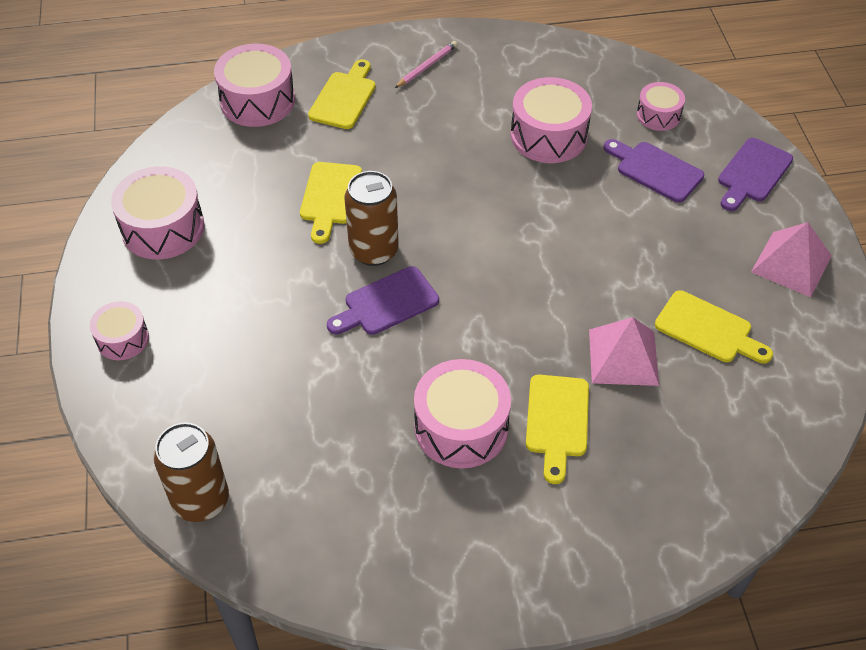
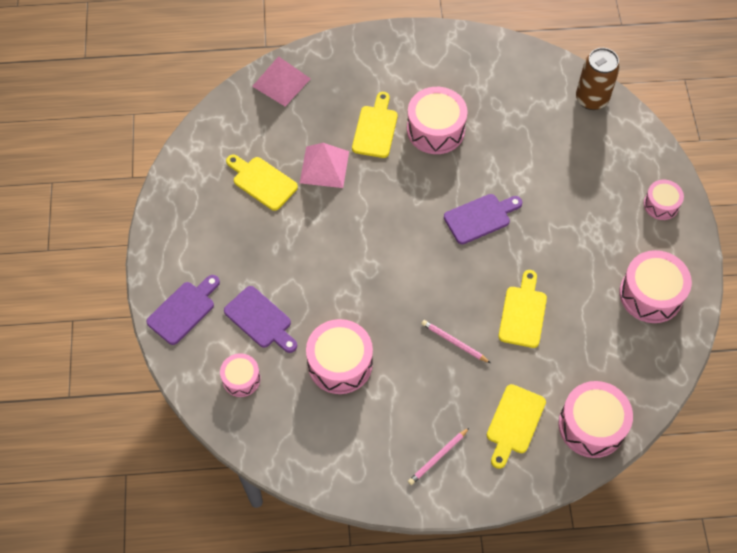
camera: 175 degrees left, 10 degrees up
brown can [344,171,399,266] -> none
pink pyramid [751,222,832,297] -> pink pyramid moved to [252,56,311,106]
none -> pink pencil [421,320,491,363]

